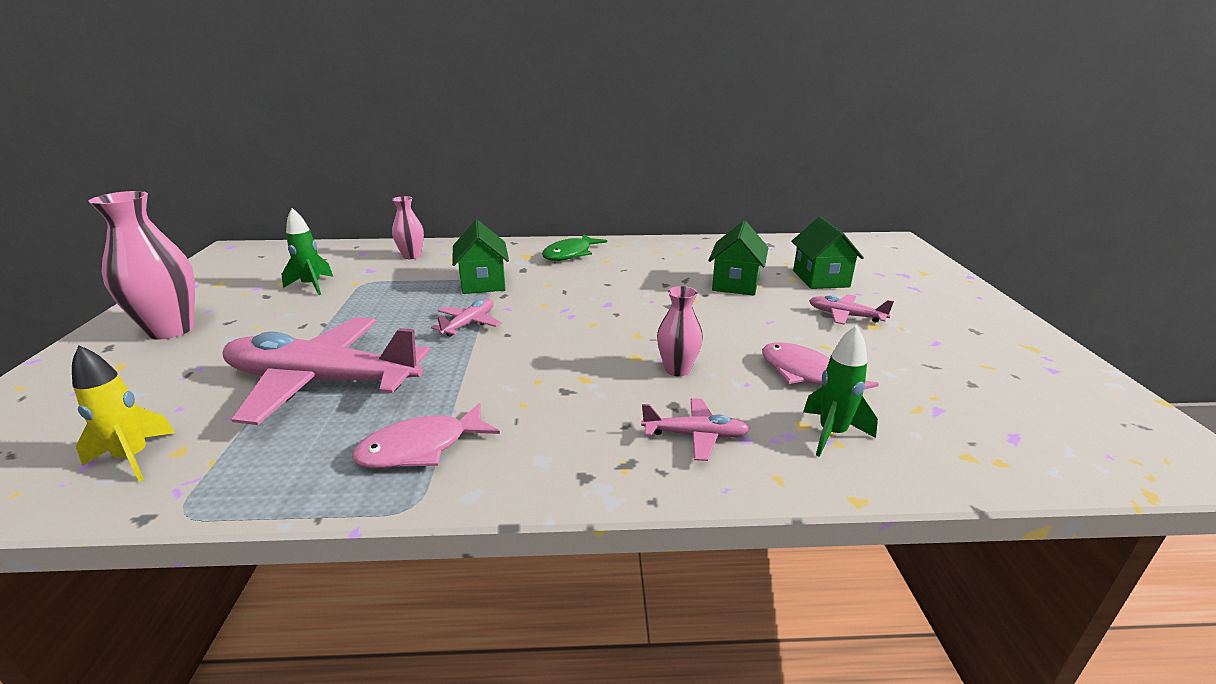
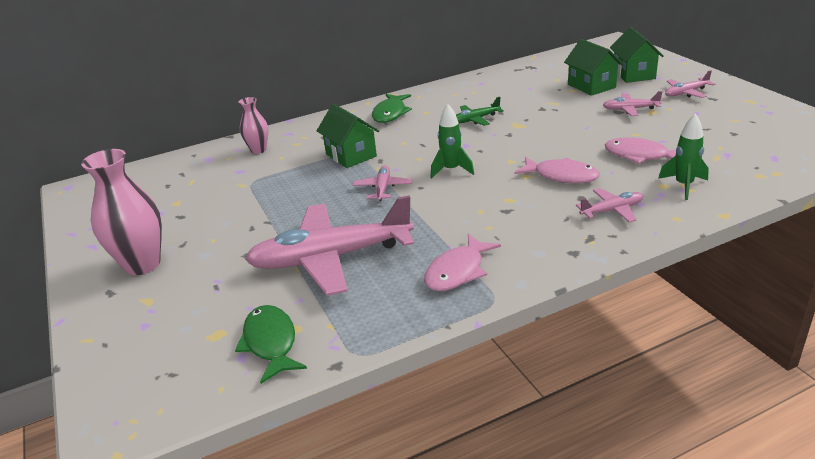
camera: 20 degrees left, 5 degrees up
yellow rocket [72,345,175,482] -> green fish [235,305,307,384]
green rocket [281,208,333,295] -> green rocket moved to [430,104,474,179]
pink vase [657,286,703,376] -> pink fish [514,157,600,183]
green house [708,221,768,296] -> green house moved to [610,27,664,83]
none -> green plane [456,97,504,126]
none -> pink plane [665,70,715,98]

